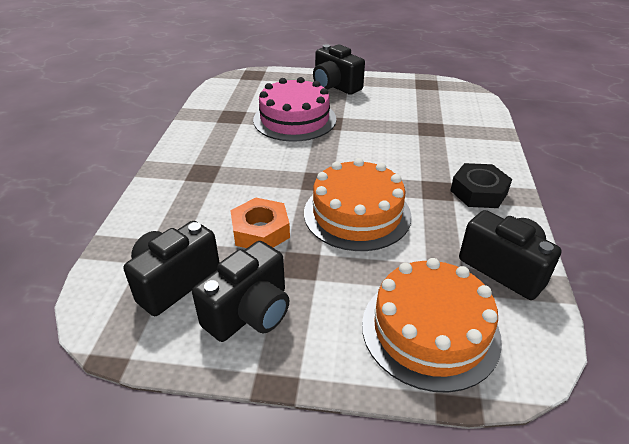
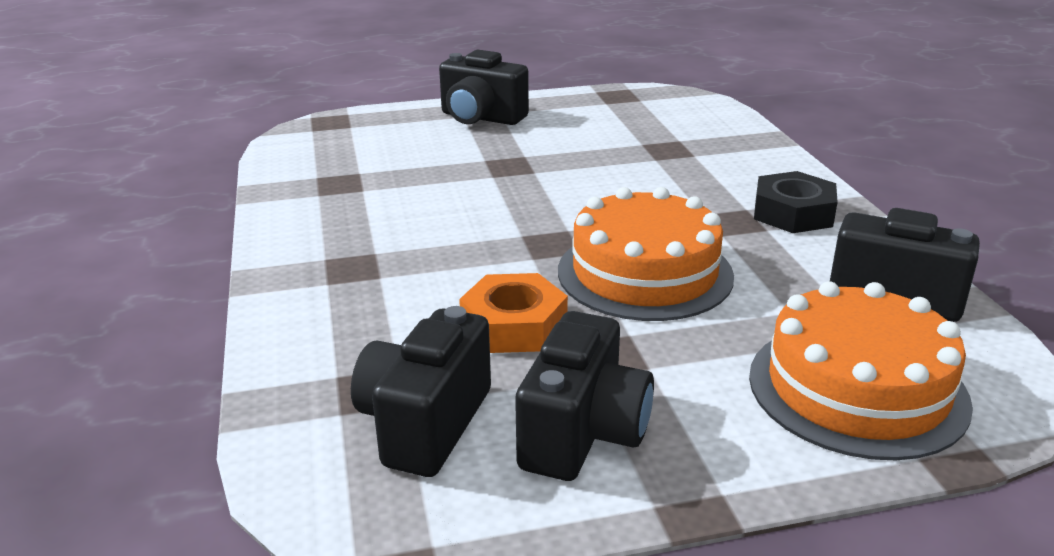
camera: 20 degrees left, 10 degrees down
pink cake [253,77,336,142] -> none

